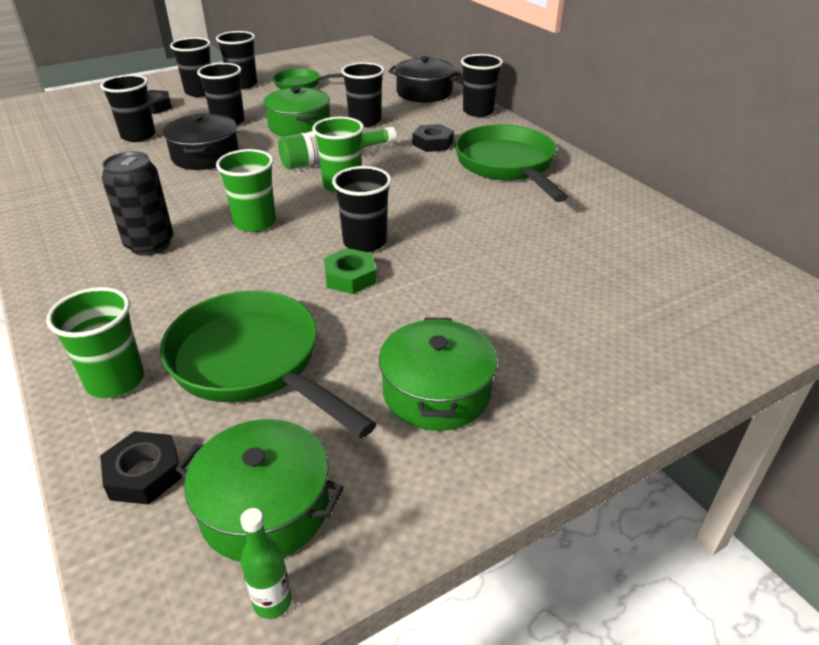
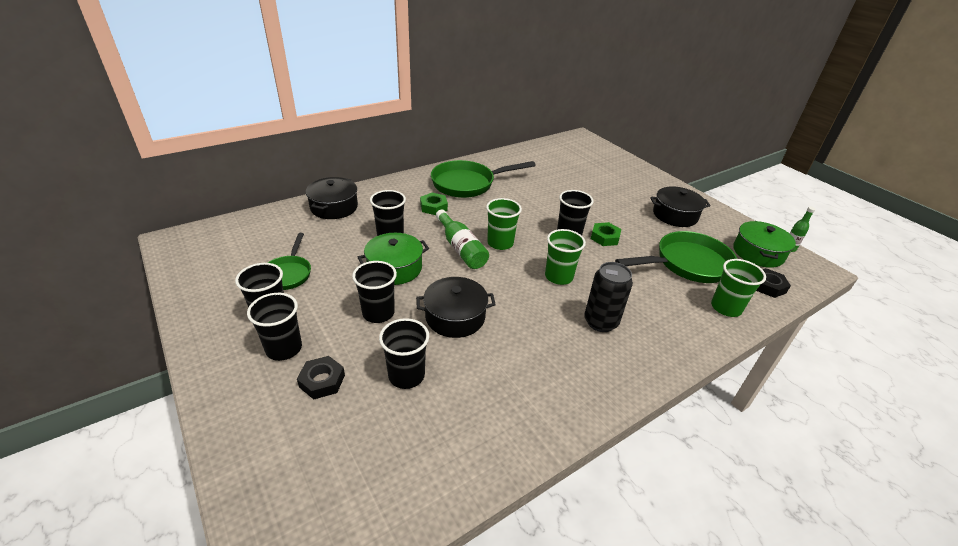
camera: 95 degrees left, 0 degrees up
green pan [160,291,376,438] -> green pan turned 150 degrees counterclockwise [615,231,737,283]
green pot [379,317,497,431] -> black pot [650,187,710,227]
black nut [413,124,454,152] -> green nut [420,193,448,215]
black cup [461,54,503,117] -> none

